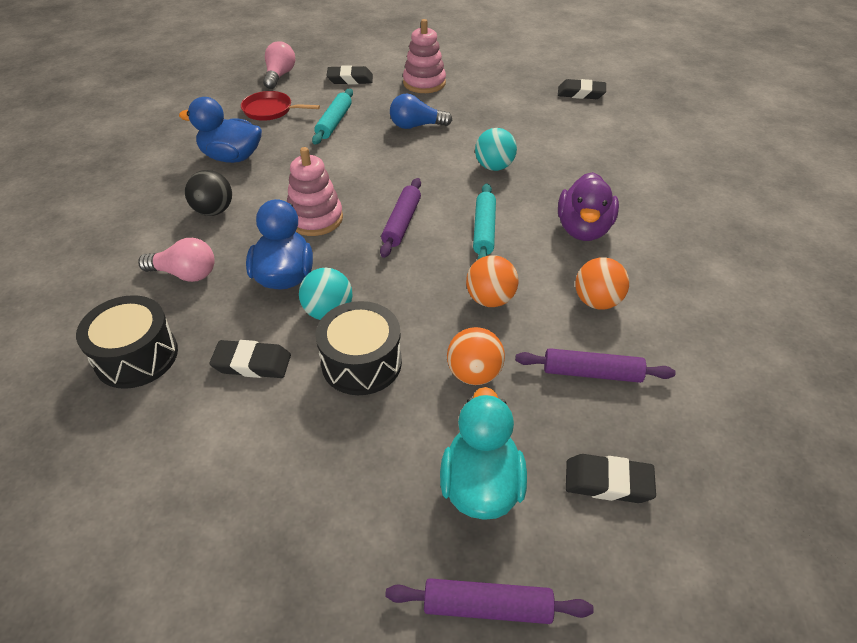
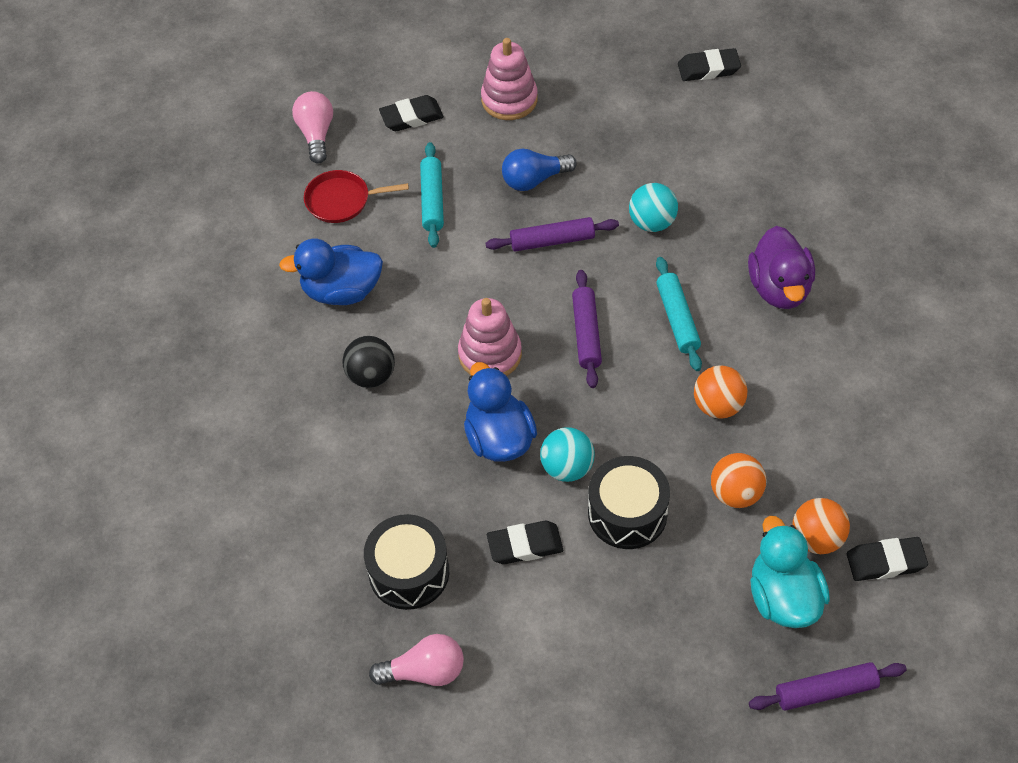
camera: 15 degrees left, 10 degrees up
pink light bulb [138,238,215,282] -> pink light bulb moved to [369,634,464,686]
purple rolling pin [515,348,676,383] -> purple rolling pin moved to [486,217,619,251]
orange ball [575,258,629,310] -> orange ball moved to [793,498,850,554]

